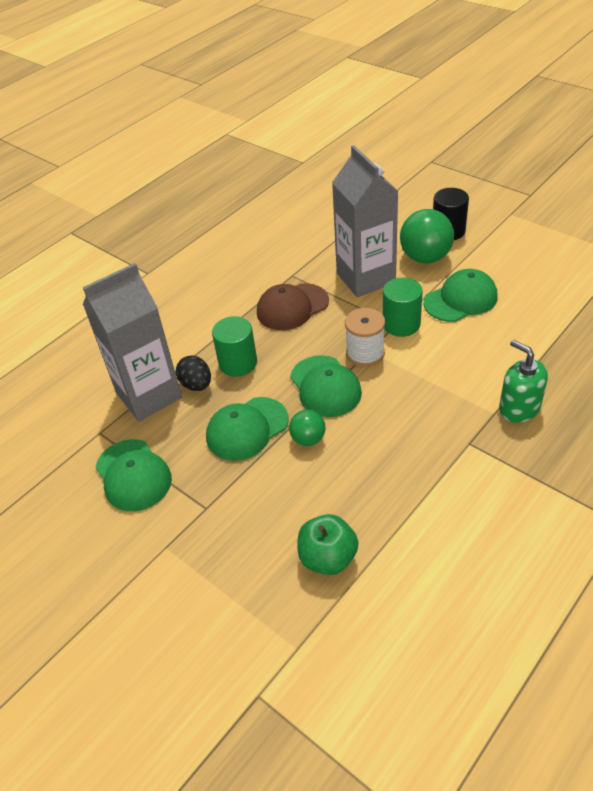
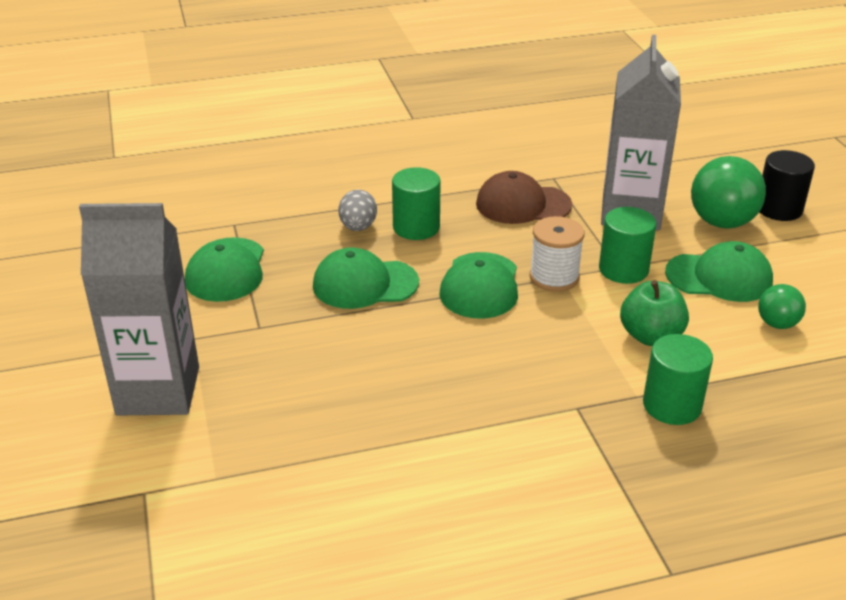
camera: 30 degrees right, 10 degrees down
grey carton [83,263,182,421] -> grey carton moved to [79,203,199,415]
black egg [176,356,211,391] -> grey egg [338,190,377,231]
green ball [289,410,326,446] -> green ball moved to [758,284,806,329]
green apple [298,514,358,575] -> green apple moved to [620,280,689,346]
green soap dispenser [499,340,548,423] -> green cylinder [643,334,713,425]

